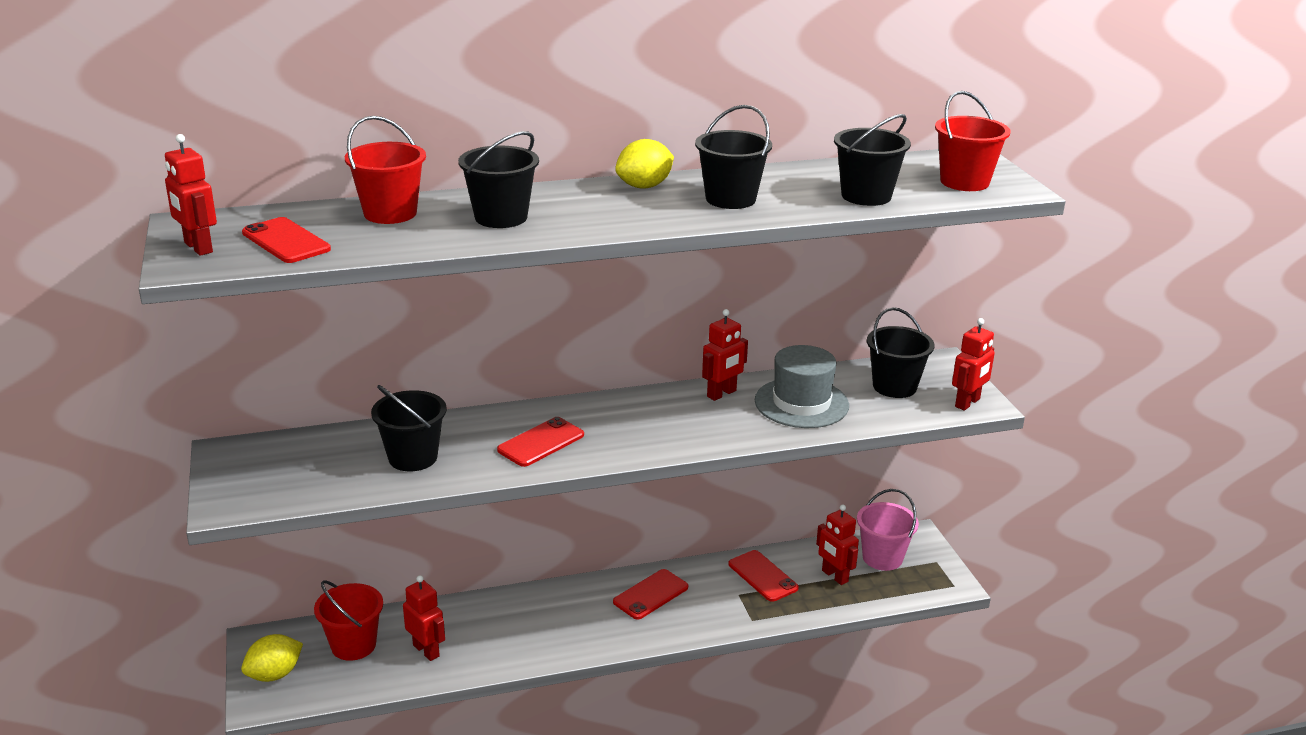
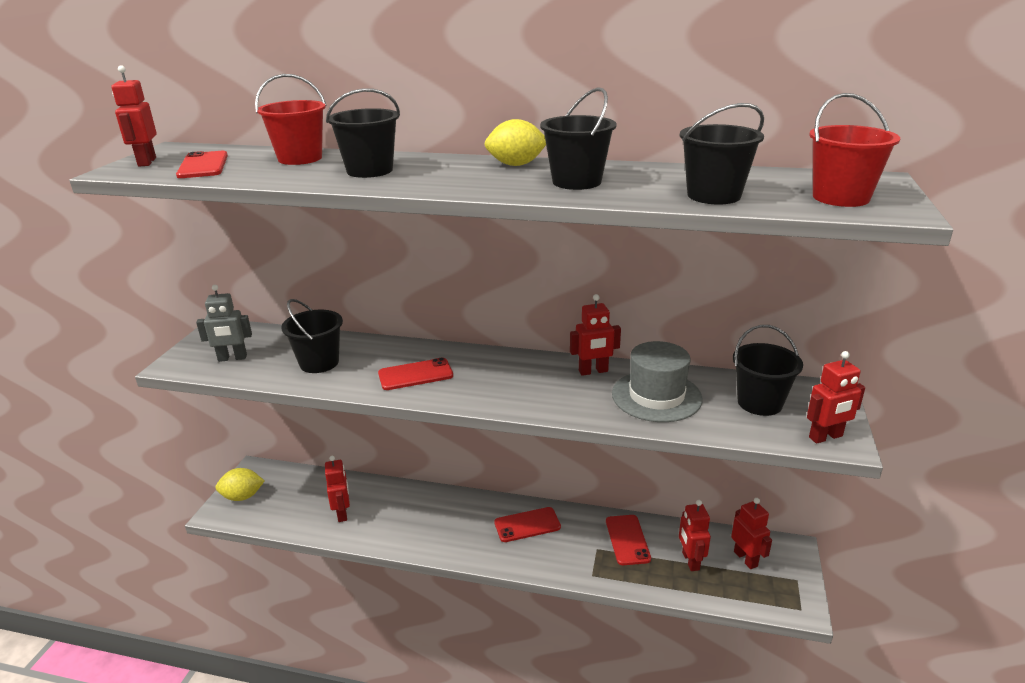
camera: 30 degrees right, 0 degrees up
red bucket [314,580,383,661] -> none
pink bucket [857,489,919,571] -> red robot [731,498,772,569]
none -> grey robot [196,285,252,362]

